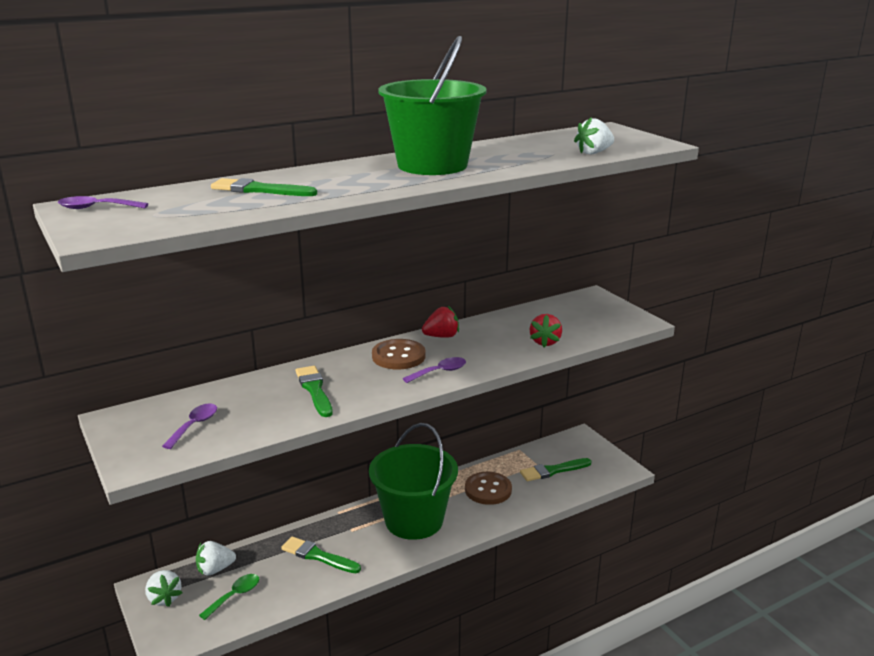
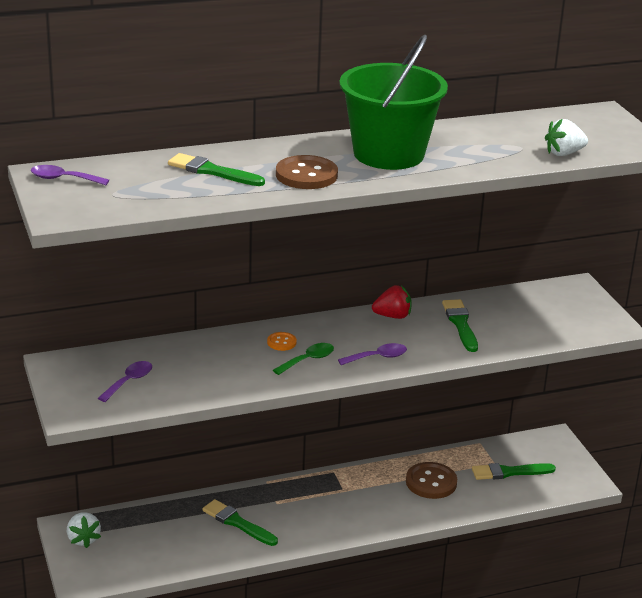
camera: 10 degrees right, 5 degrees up
white strawberry [196,541,236,576] -> none
green spoon [199,574,259,620] -> green spoon moved to [273,343,334,375]
green brush [296,366,333,417] -> green brush moved to [442,299,478,352]
green bucket [369,423,458,540] -> none
brown button [372,339,426,369] -> brown button moved to [276,155,338,189]
red strawberry [530,314,562,347] -> none
none -> orange button [267,332,297,351]

